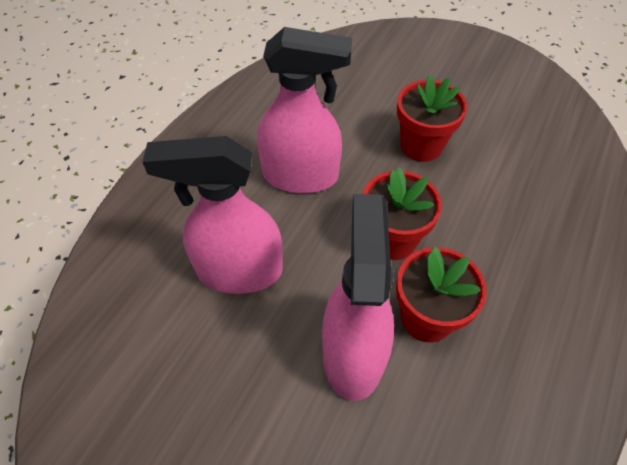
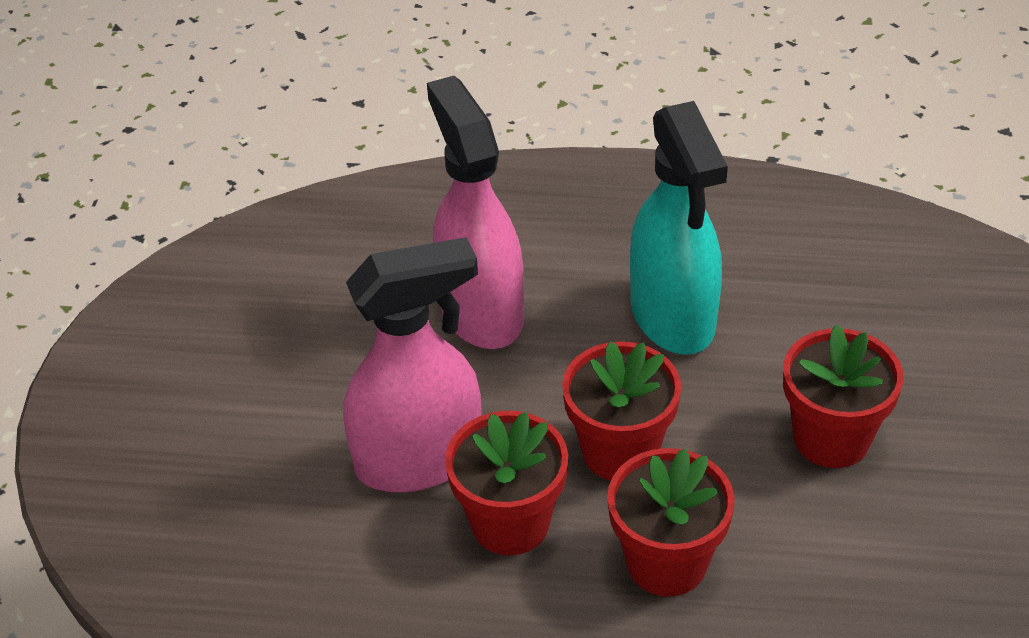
camera: 70 degrees right, 10 degrees down
pink spray bottle [257,27,352,194] -> turquoise spray bottle [630,101,728,355]
none -> red flower pot [607,448,735,597]

